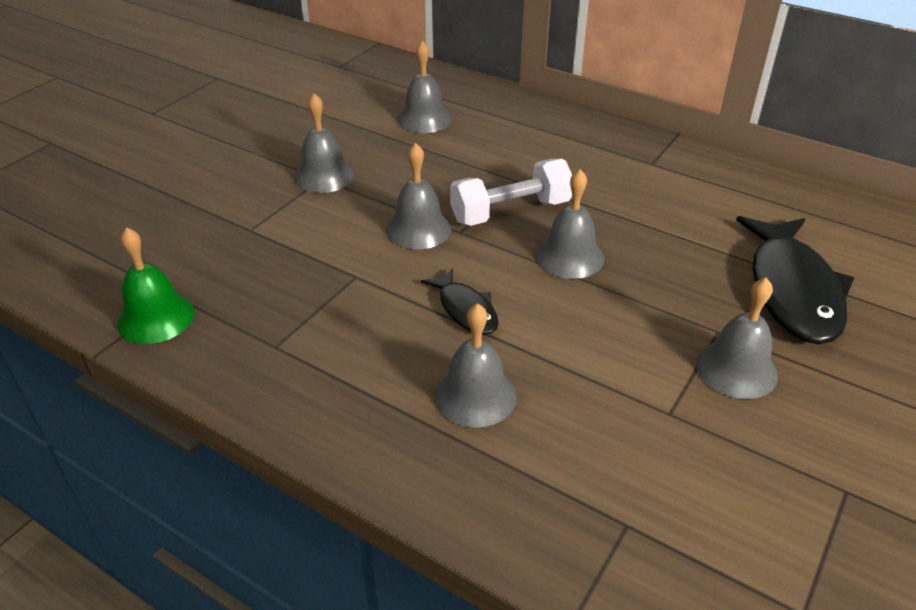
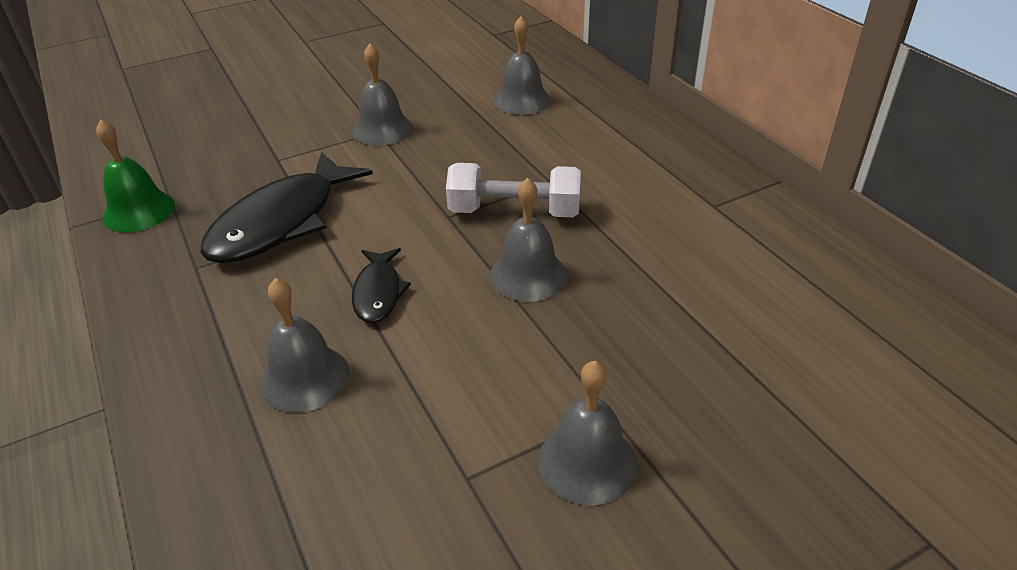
camera: 30 degrees right, 0 degrees up
grey bell [386,143,452,249] -> none
black fish [736,216,854,344] -> black fish moved to [200,152,373,263]

